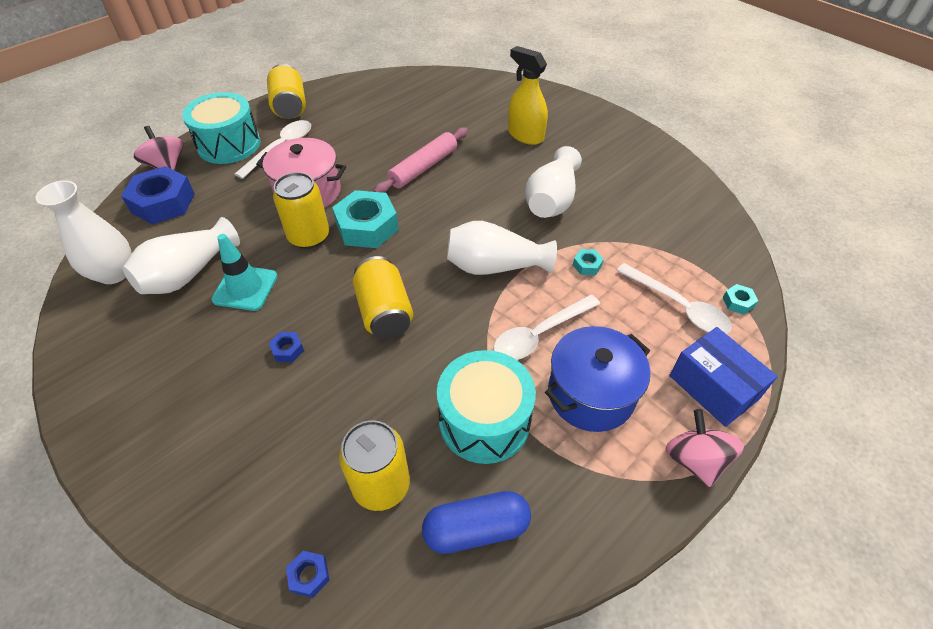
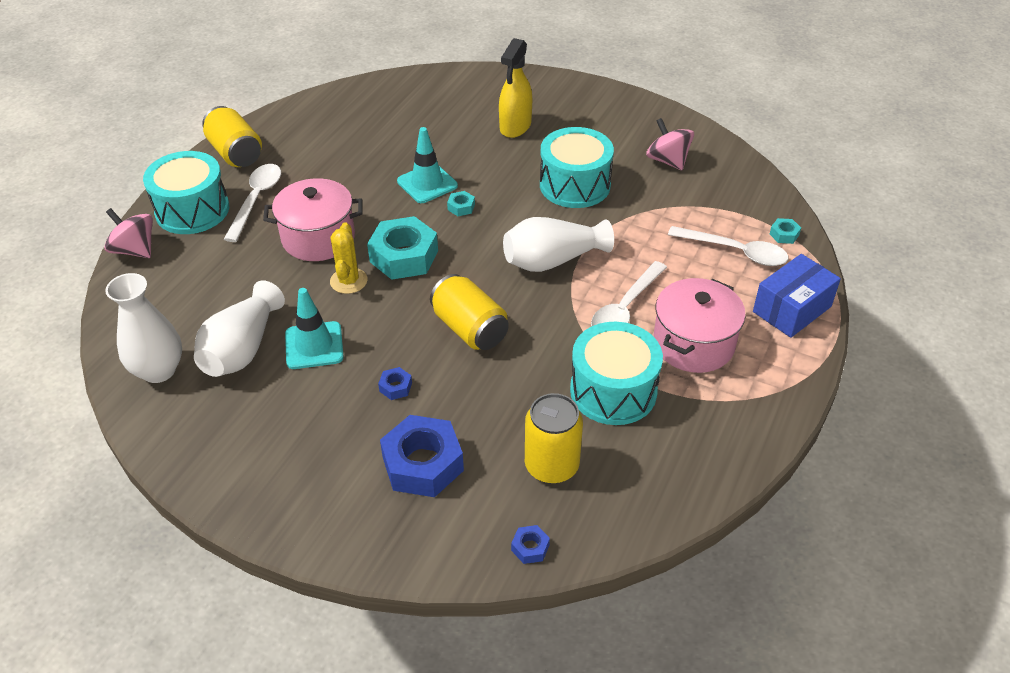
camera: 20 degrees left, 5 degrees down
blue nut [121,166,195,224] -> blue nut moved to [380,415,464,497]
yellow can [273,172,329,249] -> yellow cactus [330,222,368,294]
pink rolling pin [374,127,468,193] -> turquoise traffic cone [397,127,458,203]
blue capsule [422,491,531,554] -> none
yellow spray bottle [508,46,548,145] -> yellow spray bottle turned 90 degrees counterclockwise [499,38,532,138]
white vase [525,146,582,218] -> turquoise drum [540,127,614,208]
blue pot [545,326,650,432] -> pink pot [653,278,746,373]
turquoise nut [573,249,604,275] -> turquoise nut moved to [447,191,475,216]
pink spinning top [665,409,744,487] -> pink spinning top moved to [646,118,694,170]
blue box [669,327,778,427] -> blue box turned 75 degrees counterclockwise [753,254,841,338]

